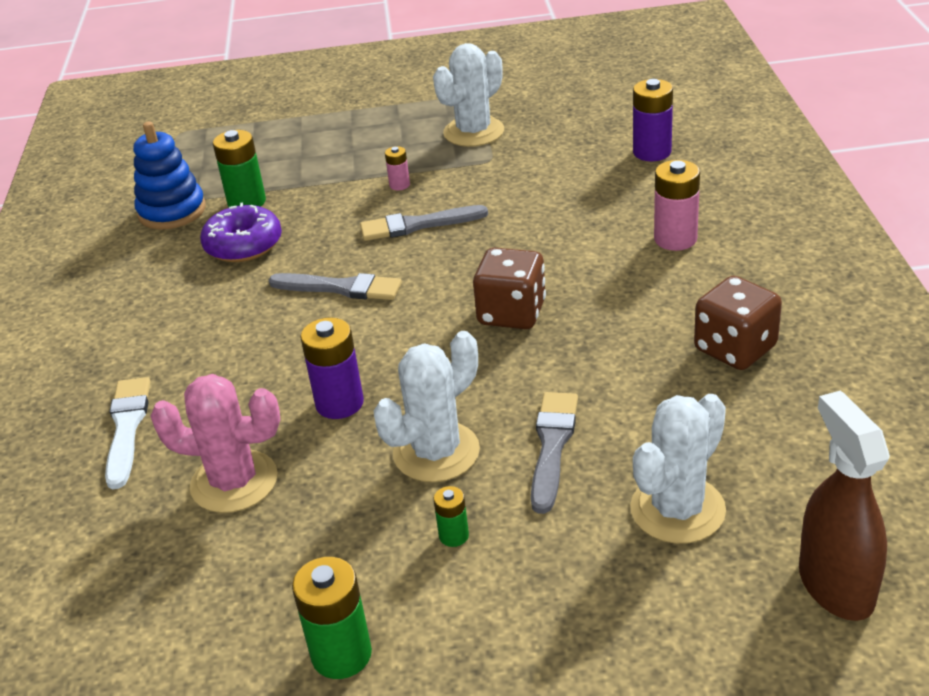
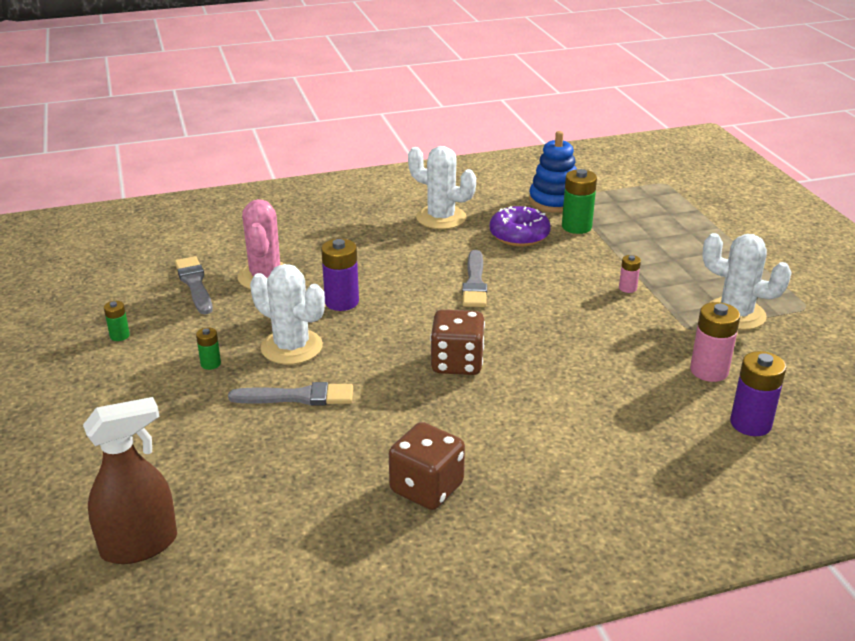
camera: 75 degrees right, 5 degrees down
white brush [105,377,151,489] -> none
green battery [292,557,372,679] -> green battery [104,301,130,341], size x0.54
grey brush [360,205,488,241] -> grey brush moved to [175,256,213,314]
white cactus [630,394,726,544] -> white cactus moved to [408,146,476,229]
pink battery [654,160,700,251] -> pink battery moved to [690,302,740,382]

